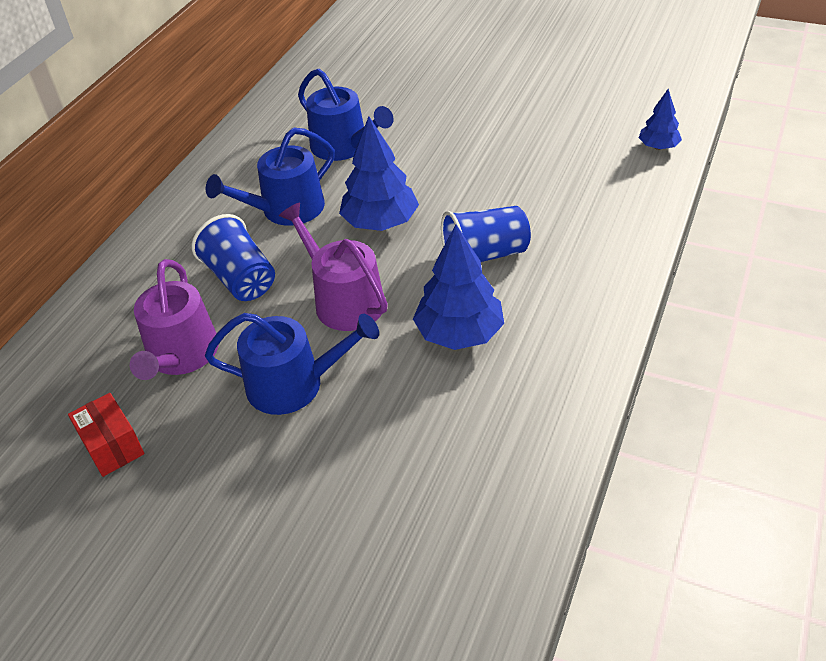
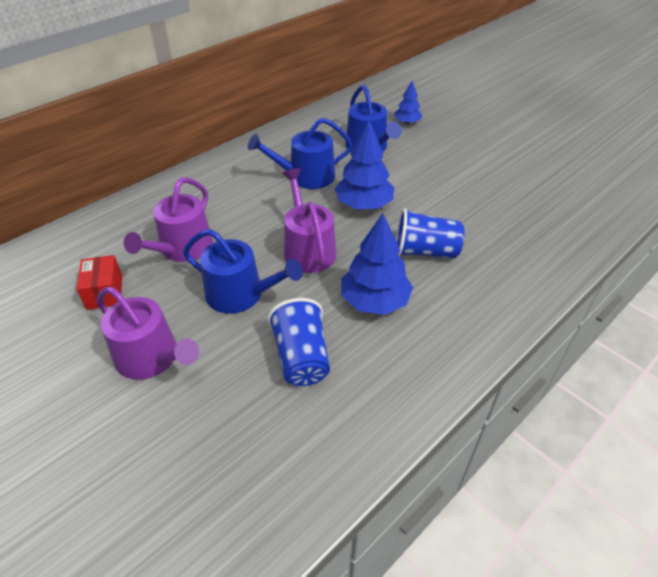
camera: 20 degrees right, 0 degrees up
blue cup [192,214,275,301] -> blue cup moved to [267,298,330,386]
blue tree [639,89,682,150] -> blue tree moved to [395,81,422,124]
none -> purple watering can [97,287,199,380]

